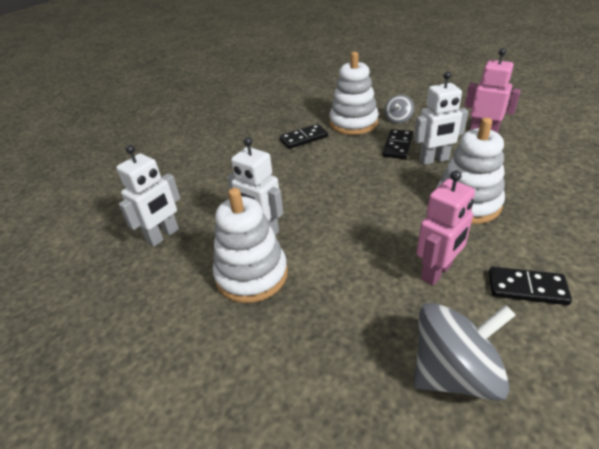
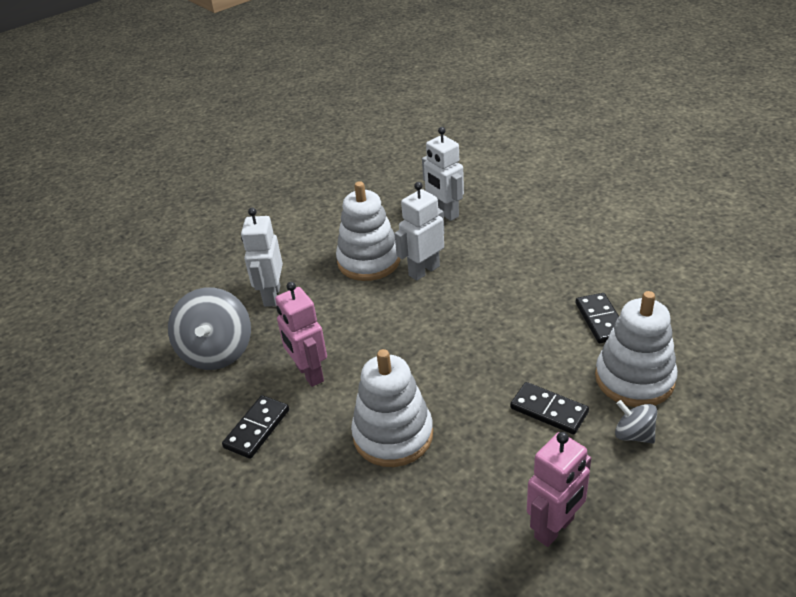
camera: 105 degrees right, 0 degrees up
white robot [414,71,468,165] -> white robot moved to [241,208,283,307]

